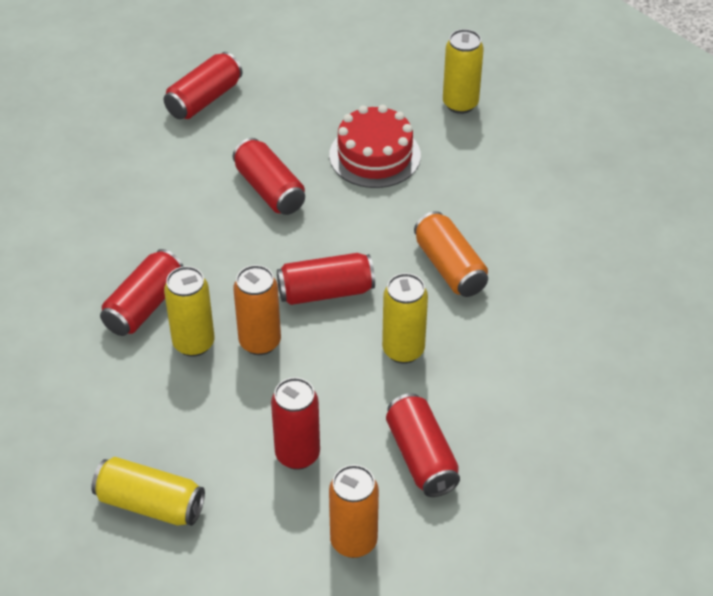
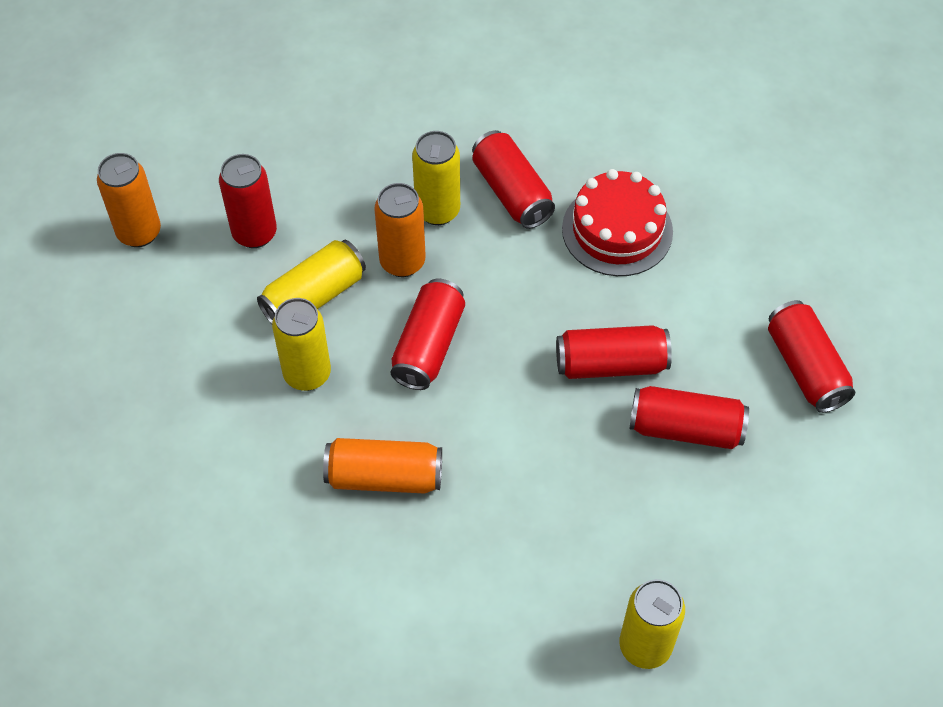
camera: 120 degrees right, 10 degrees up
yellow can [91,457,205,526] -> yellow can moved to [257,240,366,324]
red cake [329,105,421,188] -> red cake moved to [562,169,673,276]
red can [386,393,460,497] -> red can moved to [630,386,749,449]

